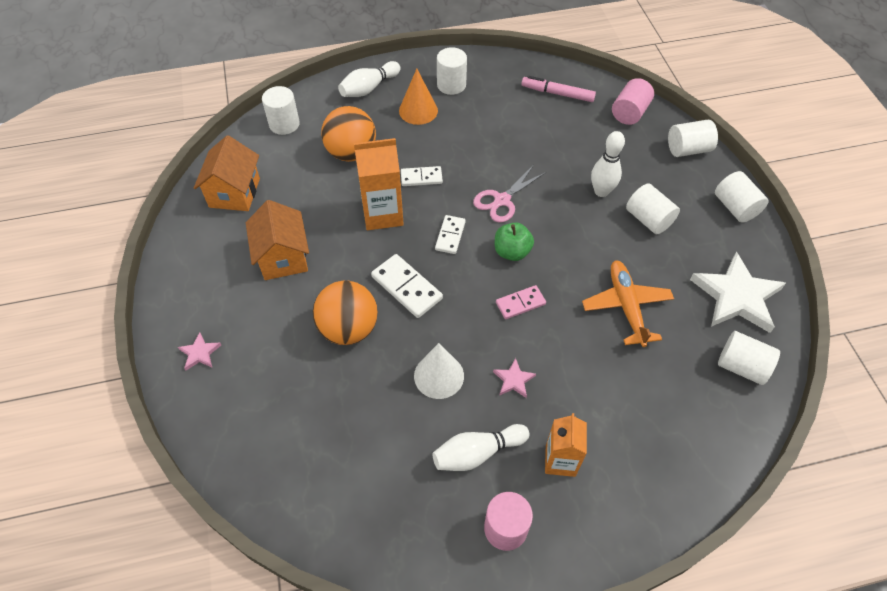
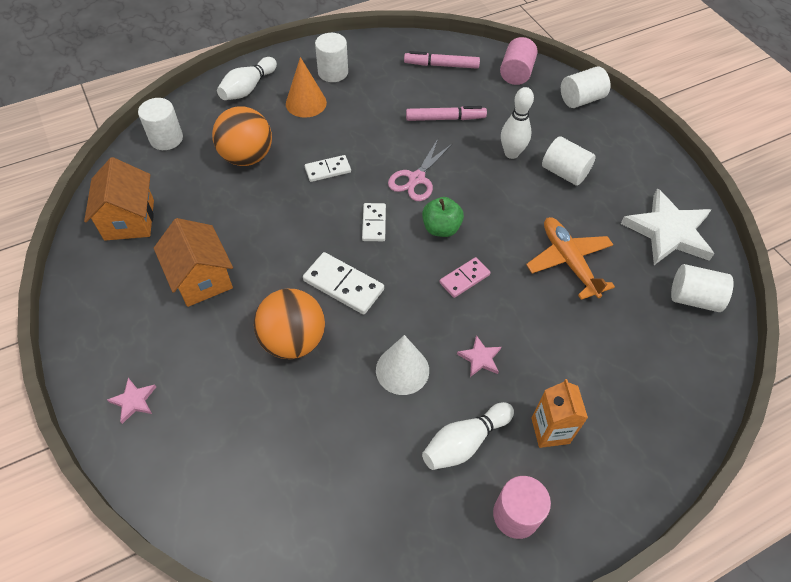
camera: 15 degrees left, 0 degrees up
orange carton [354,138,404,230] -> none
white cylinder [715,171,768,223] -> none
none -> pink marker [406,106,487,121]

